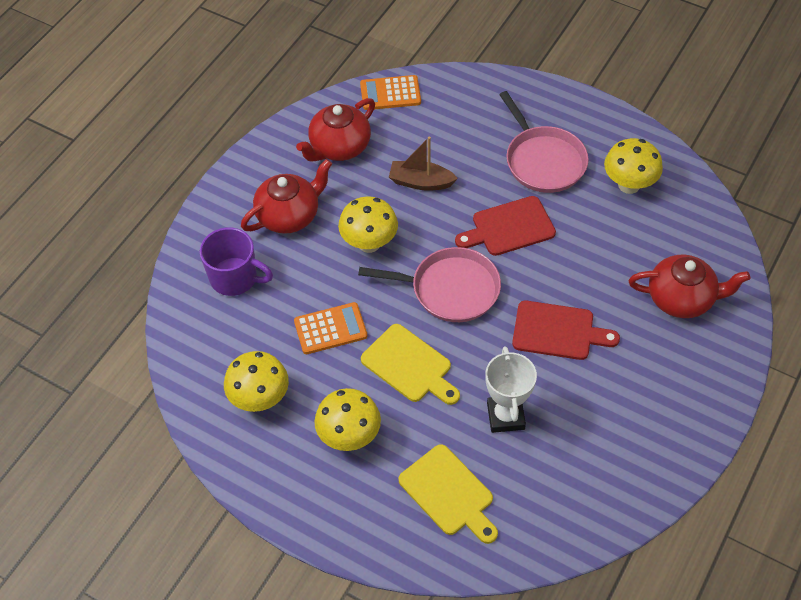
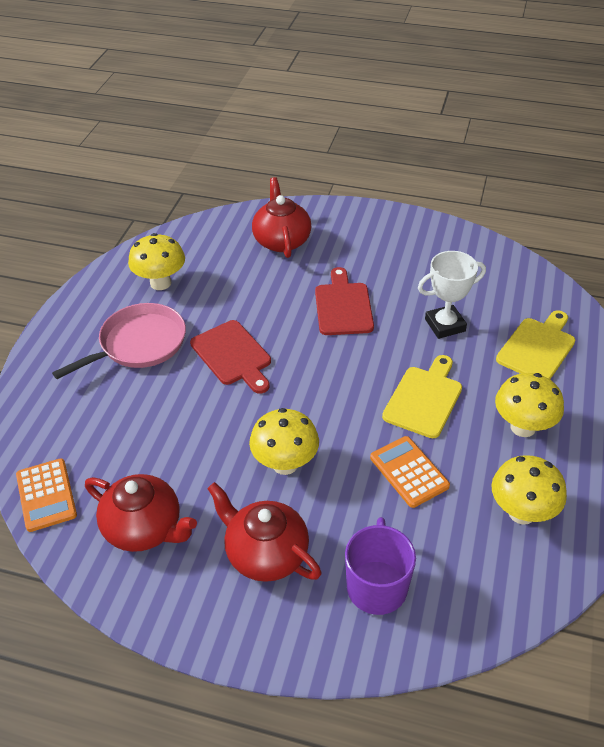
camera: 105 degrees left, 10 degrees down
pink pan [358,247,501,322] -> none
brown boat [389,137,458,191] -> none

